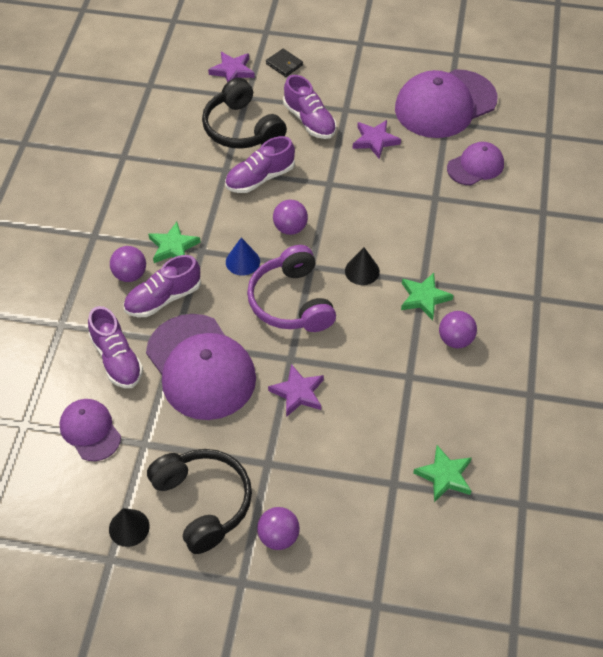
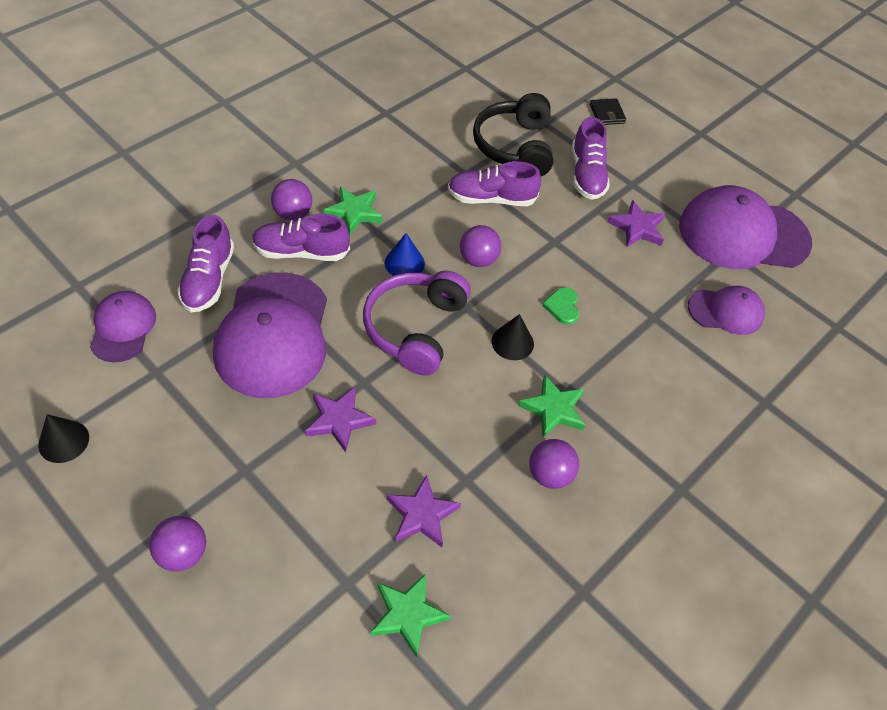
camera: 30 degrees right, 0 degrees up
black headphones [147,449,252,554] -> none
purple star [208,52,255,82] -> purple star moved to [386,474,461,547]
none -> green heart [542,287,579,325]

